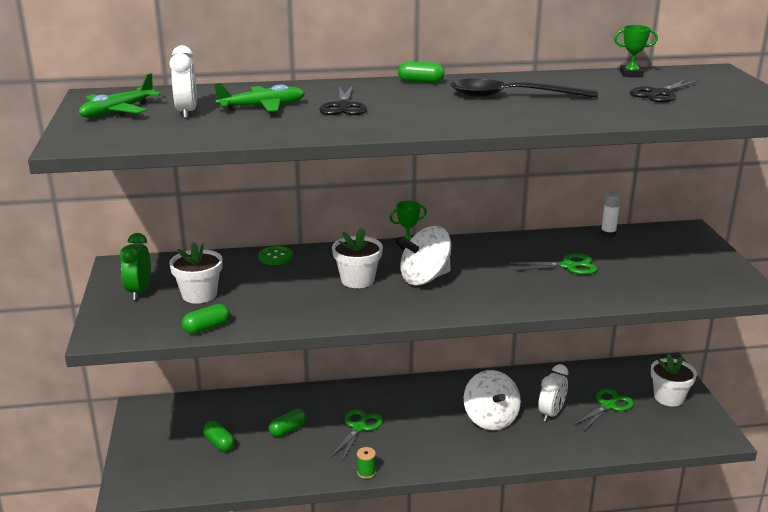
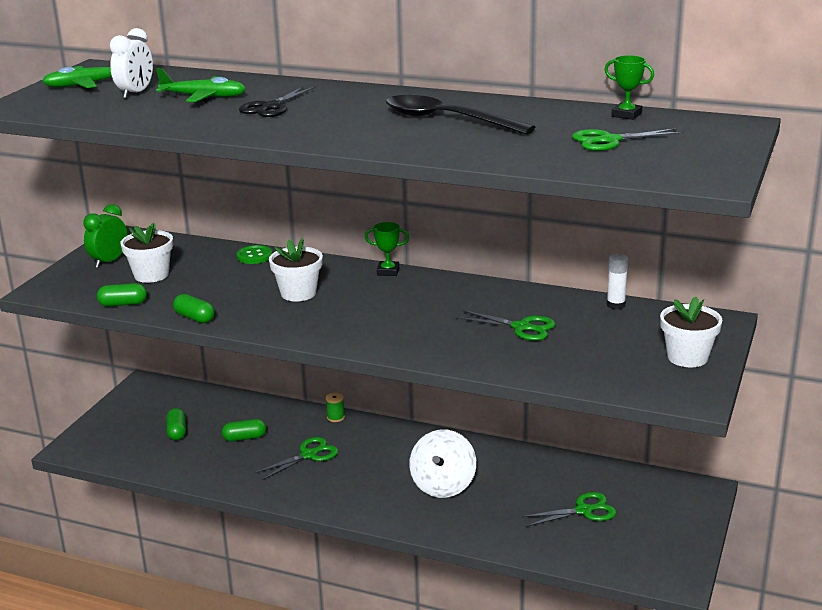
camera: 30 degrees right, 0 degrees up
green spool [357,447,376,479] -> green spool moved to [326,393,345,422]
green capsule [398,61,444,83] -> green capsule moved to [173,294,215,323]
white spinning top [399,226,451,285] -> none
white clock [538,364,569,422] -> none
black scissors [630,79,699,102] -> green scissors [572,128,684,151]
white flower pot [651,354,697,406] -> white flower pot moved to [660,297,722,367]

